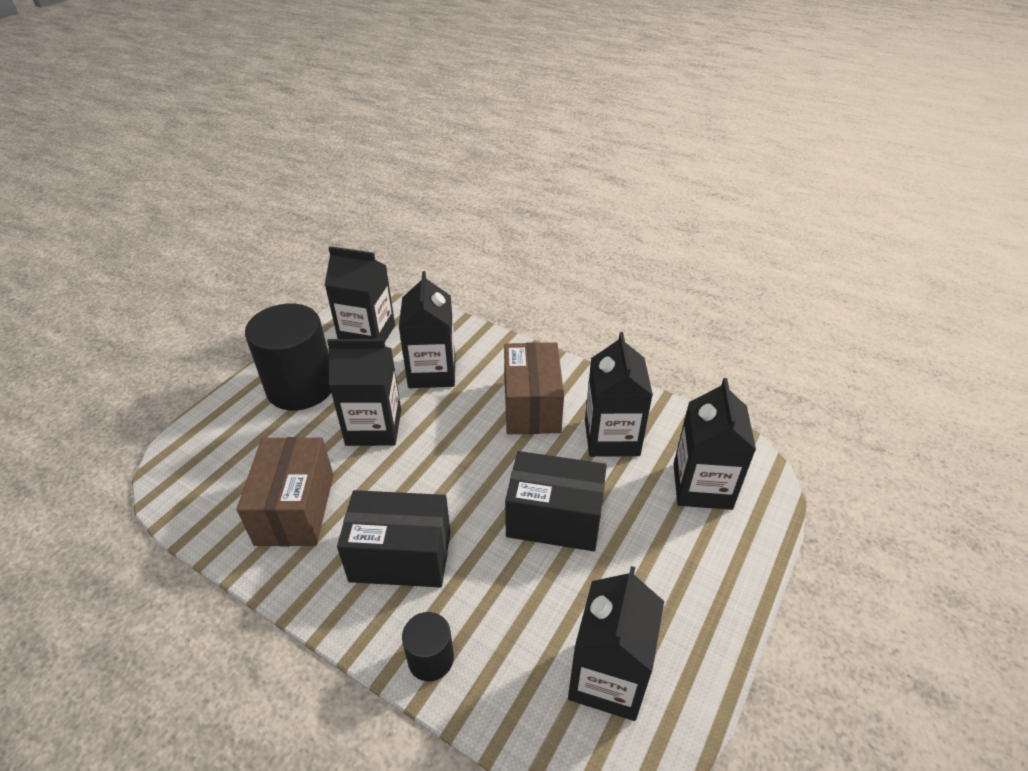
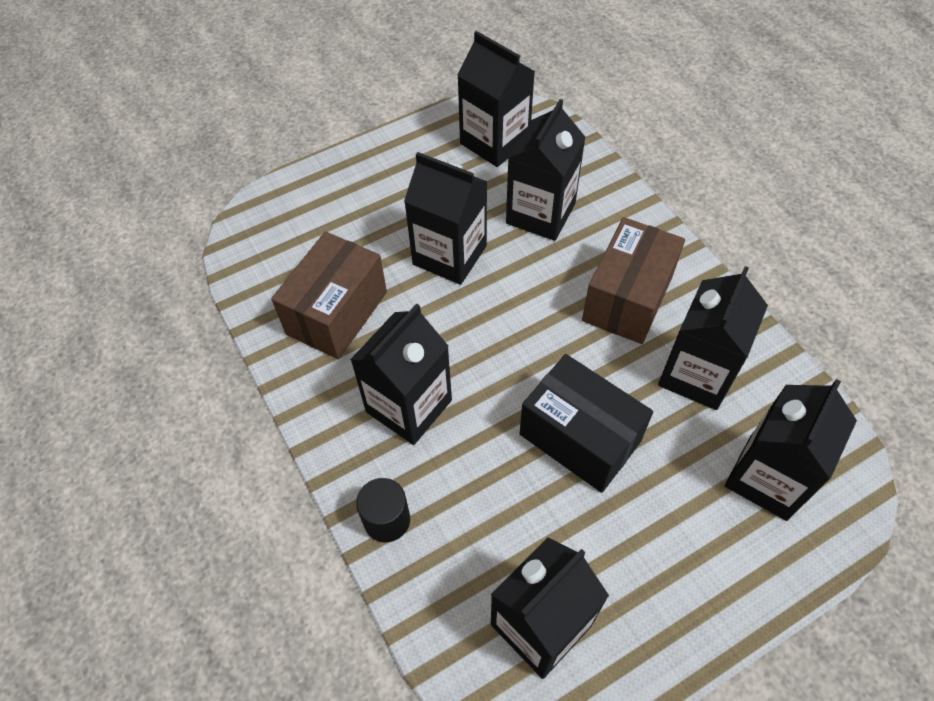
camera: 30 degrees right, 15 degrees up
black cylinder [245,304,331,410] -> none
black box [337,490,450,587] -> black carton [350,304,452,445]

